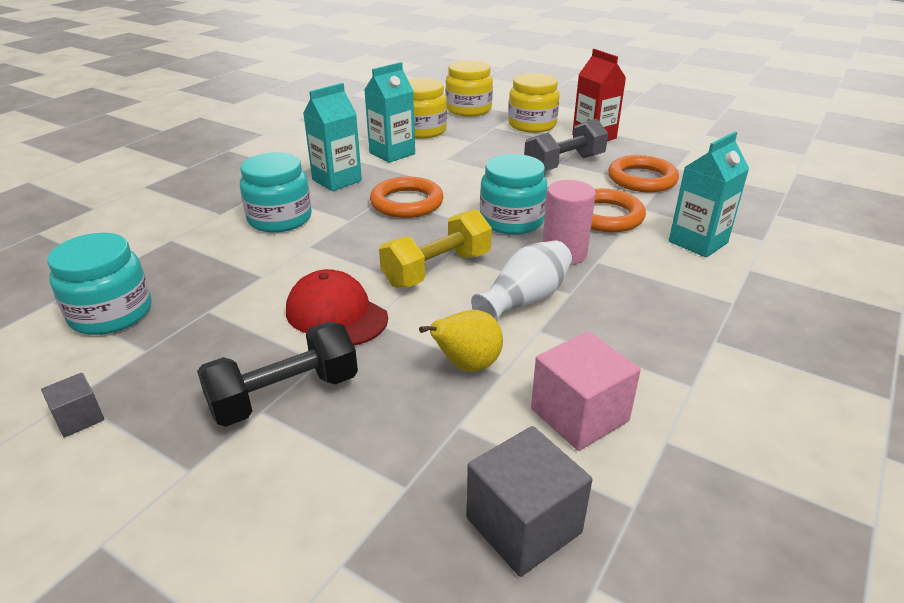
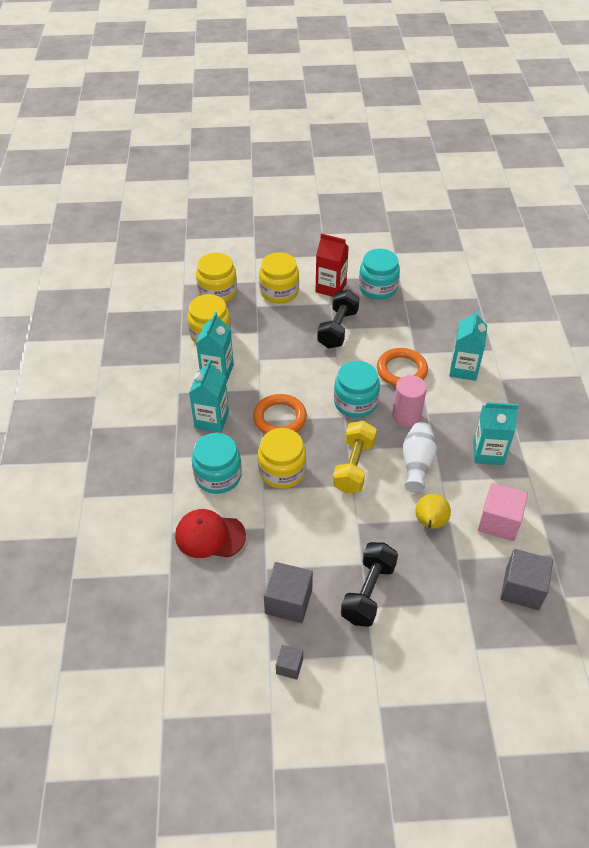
camera: 35 degrees left, 15 degrees up
turquoise jar [47,233,152,335] -> turquoise jar moved to [359,249,400,299]
red cap [286,269,388,346] -> red cap moved to [175,509,246,558]
grey dumbbell [524,119,608,171] -> black dumbbell [317,289,359,348]
orange ring [608,155,679,192] -> none
none -> yellow jar [258,428,306,489]
none -> grey cube [264,562,313,623]
none -> turquoise carton [473,402,519,465]

